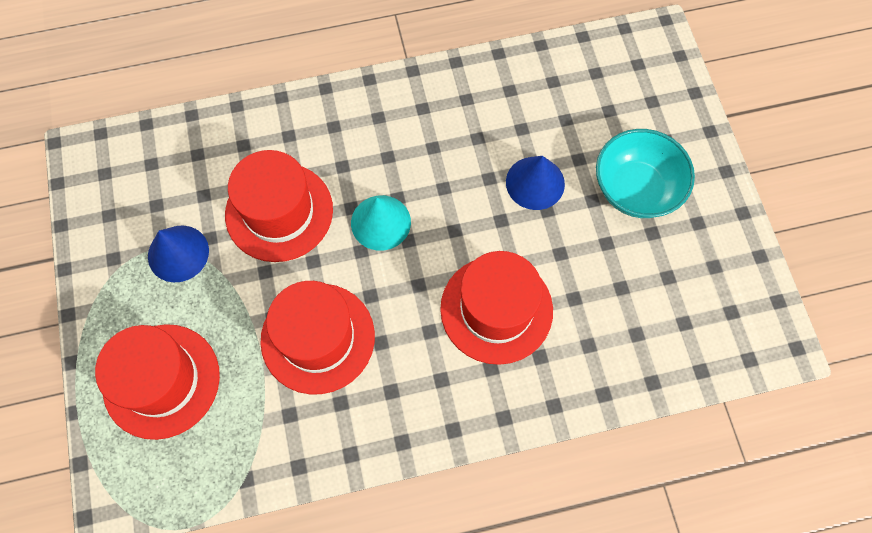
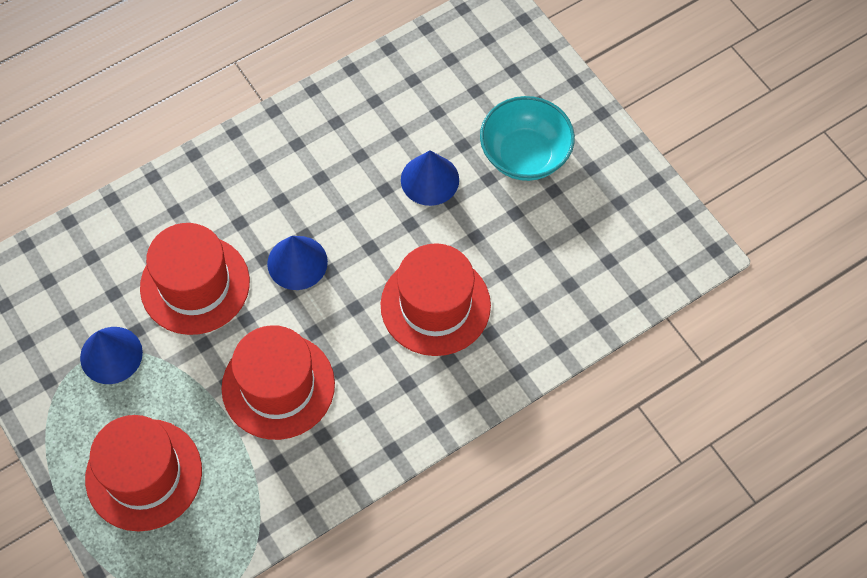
camera: 20 degrees left, 5 degrees down
turquoise cone [351,195,411,251] -> blue cone [267,236,328,290]

